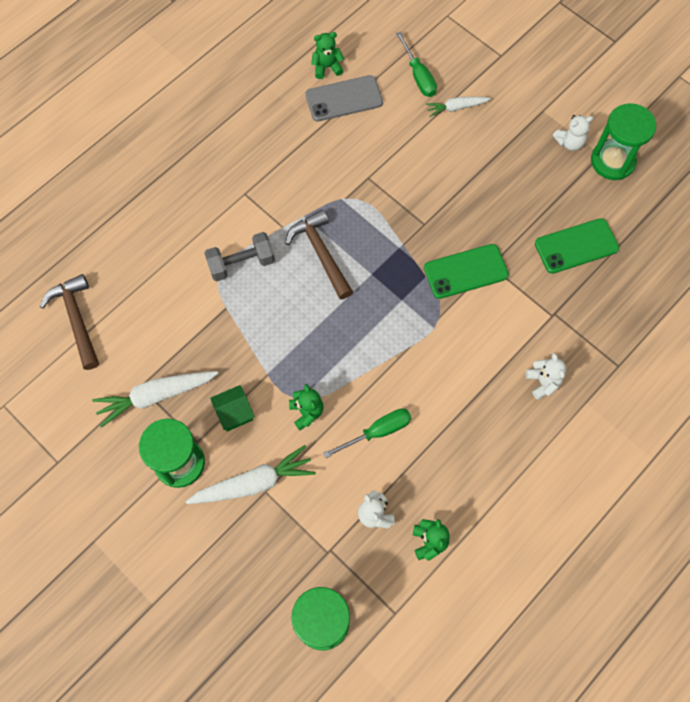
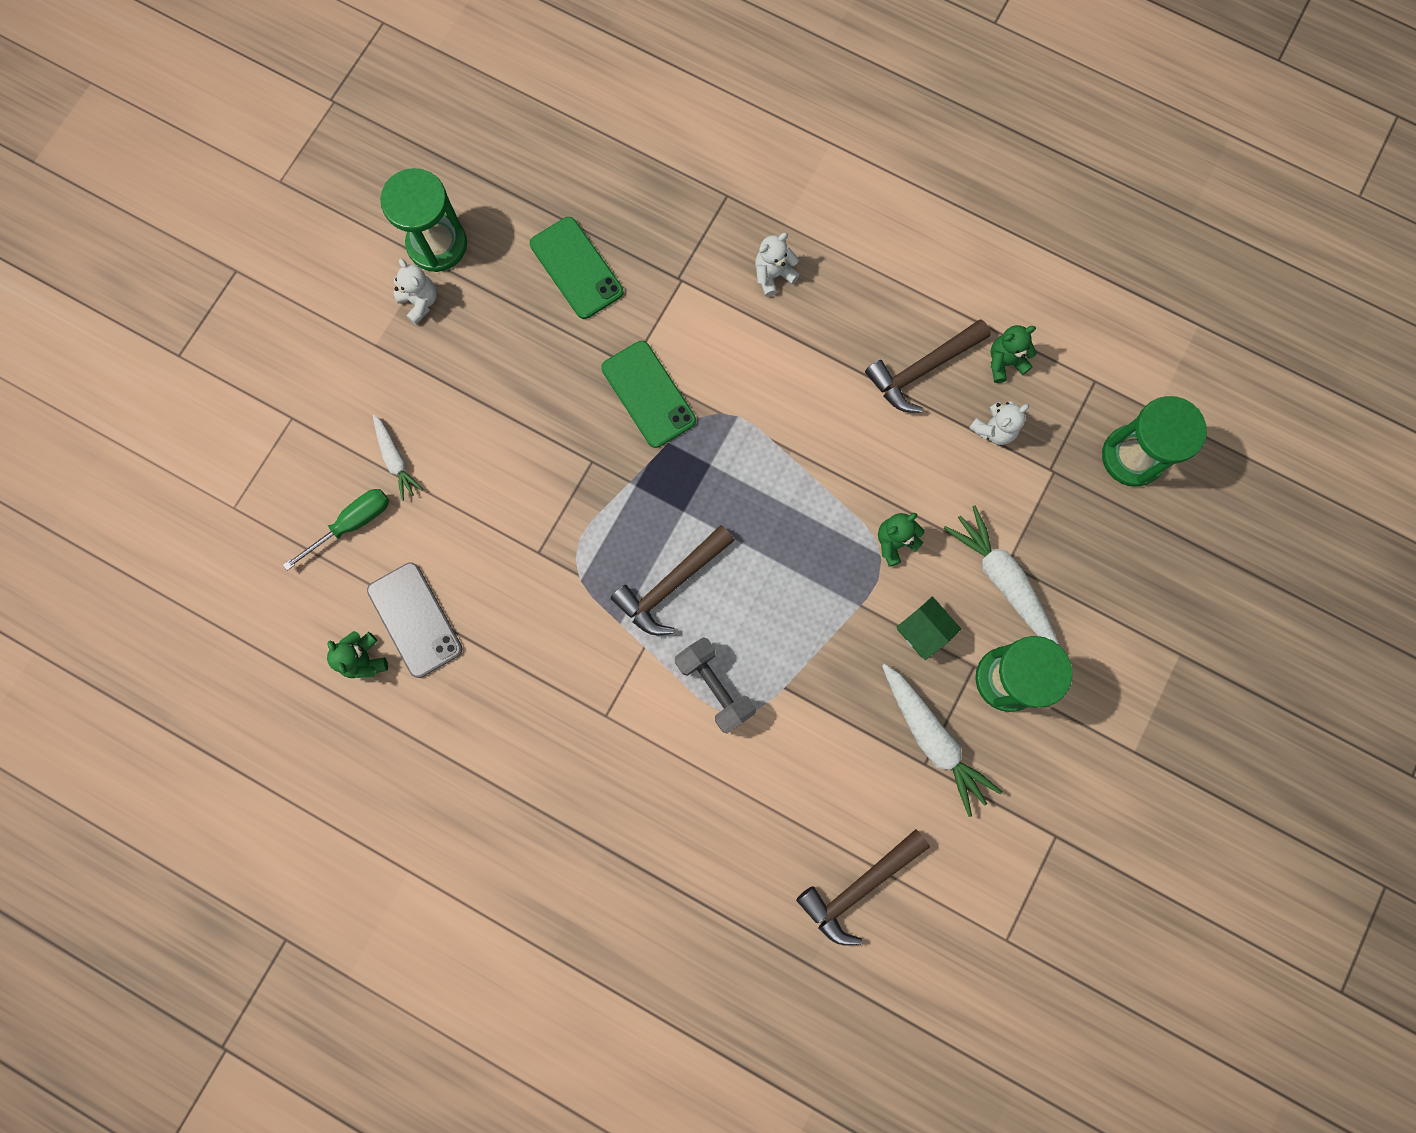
camera: 105 degrees left, 10 degrees up
green screwdriver [323,408,412,458] -> none
none -> brown hammer [865,320,991,413]

